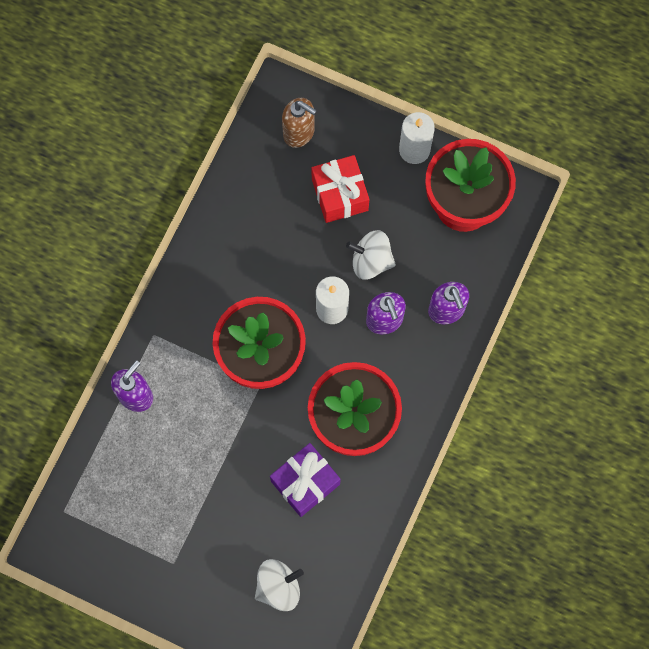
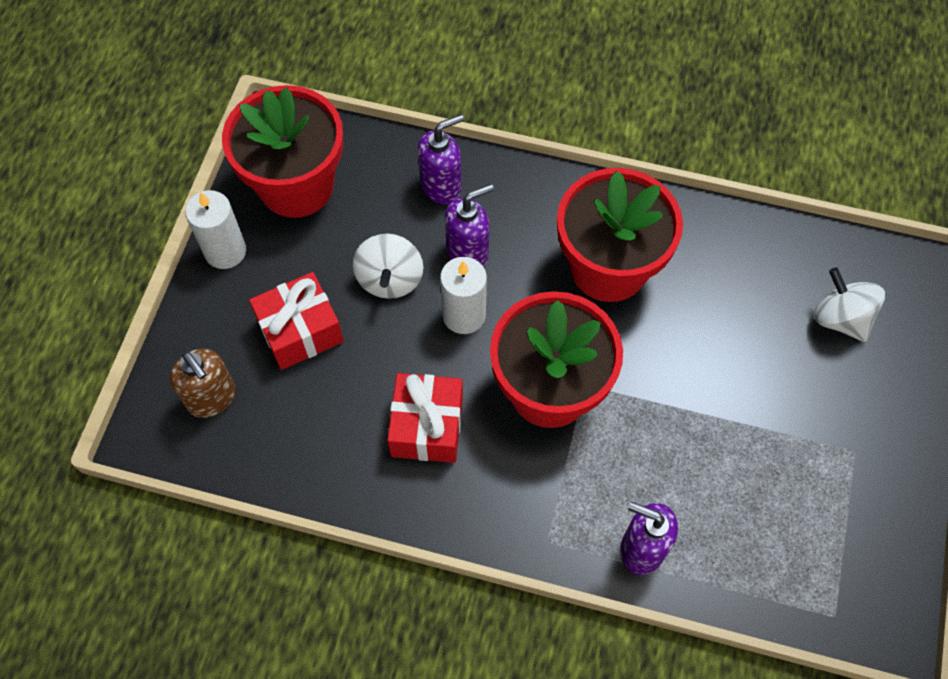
camera: 100 degrees left, 10 degrees down
purple gift [270,443,341,517] -> none
brown soap dispenser [282,98,317,148] -> brown soap dispenser turned 120 degrees clockwise [170,349,236,418]
none -> red gift [387,373,463,463]

